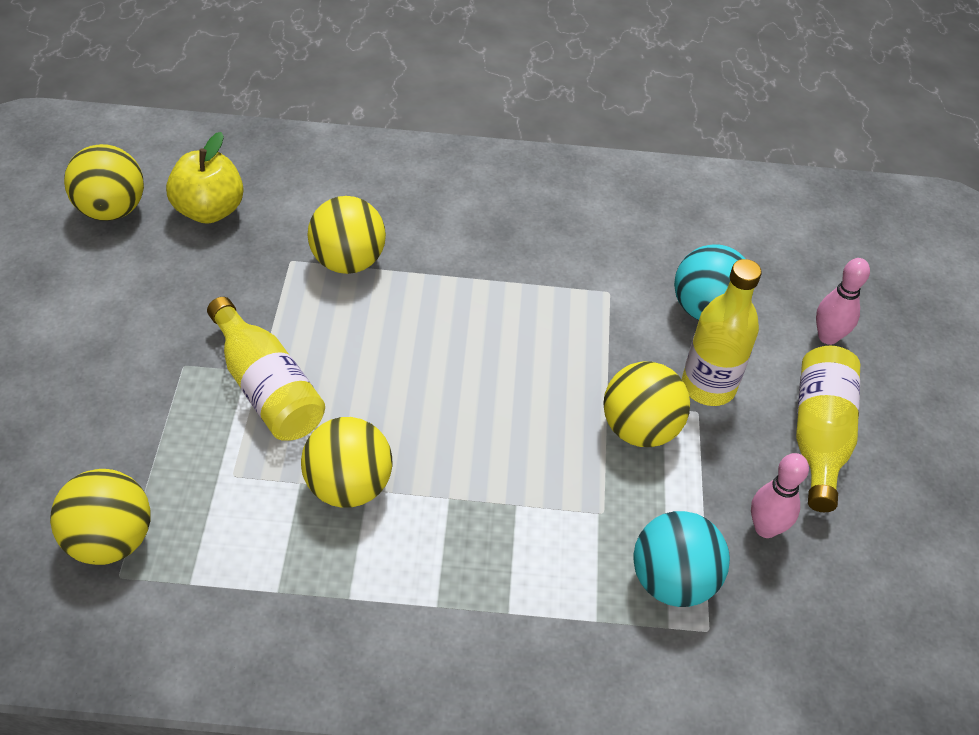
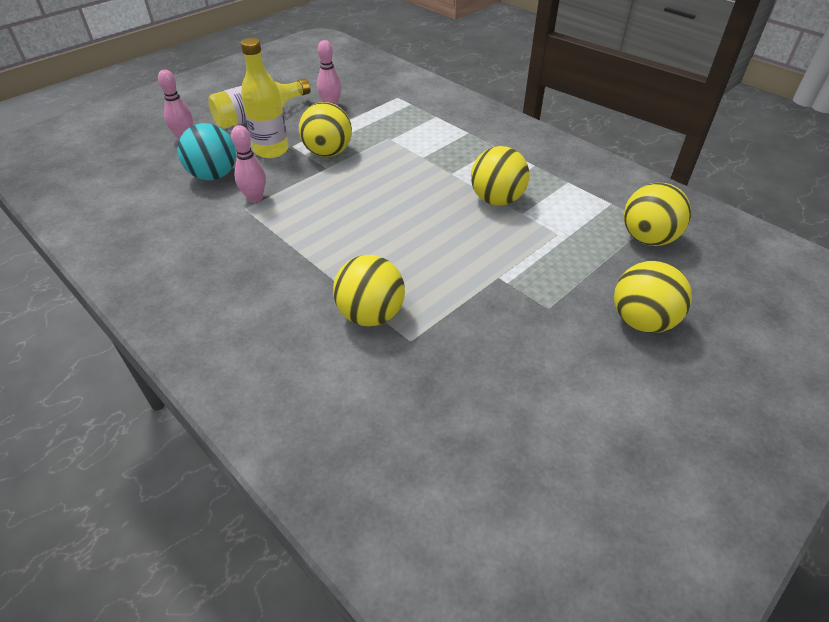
camera: 135 degrees left, 5 degrees down
yellow ball [64,144,144,221] -> yellow ball moved to [614,261,692,333]
yellow apple [166,132,244,224] -> none
yellow bottle [207,297,325,441] -> none
turquoise ball [633,511,730,607] -> none
none -> pink bowling pin [231,125,266,203]

